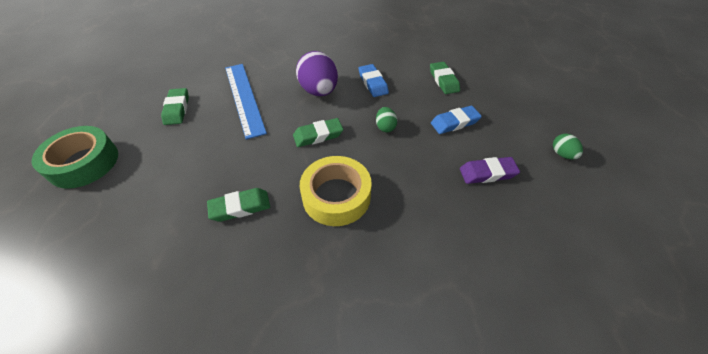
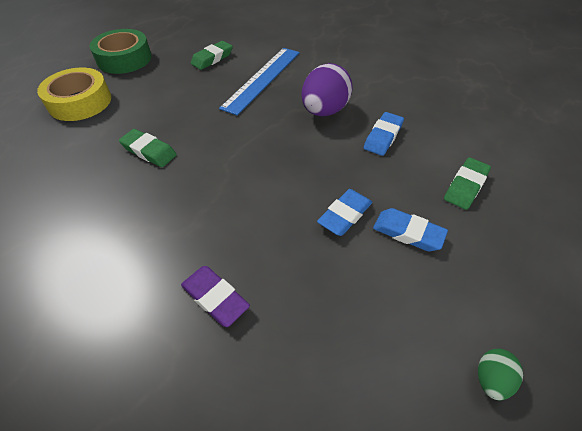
camera: 50 degrees right, 0 degrees up
green eraser [293,118,343,147] -> none
yellow tape [300,156,372,226] -> yellow tape moved to [37,68,111,121]
green egg [376,107,397,132] -> none
purple eraser [460,157,520,184] -> purple eraser moved to [181,266,250,327]
none -> blue eraser [317,189,372,236]

